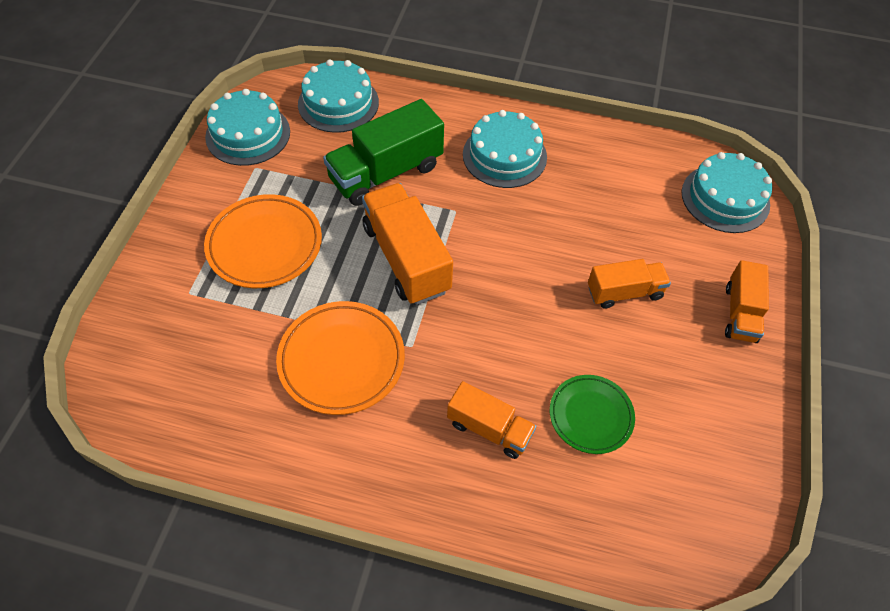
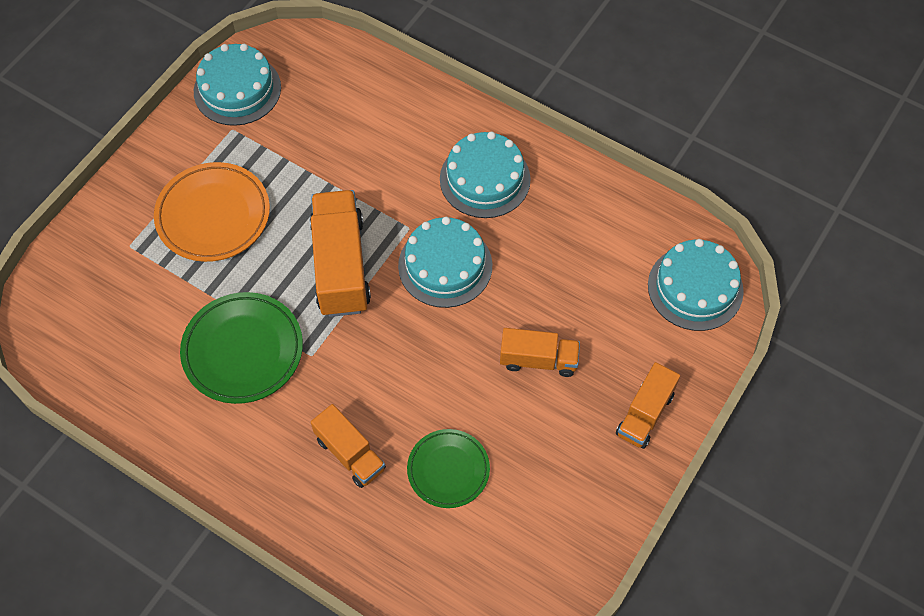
camera: 20 degrees right, 5 degrees up
orange plate [276,301,405,415] -> green plate [180,292,303,404]
turquoise cake [298,59,379,133] -> turquoise cake moved to [398,217,492,308]
green truck [323,99,444,206] -> none

